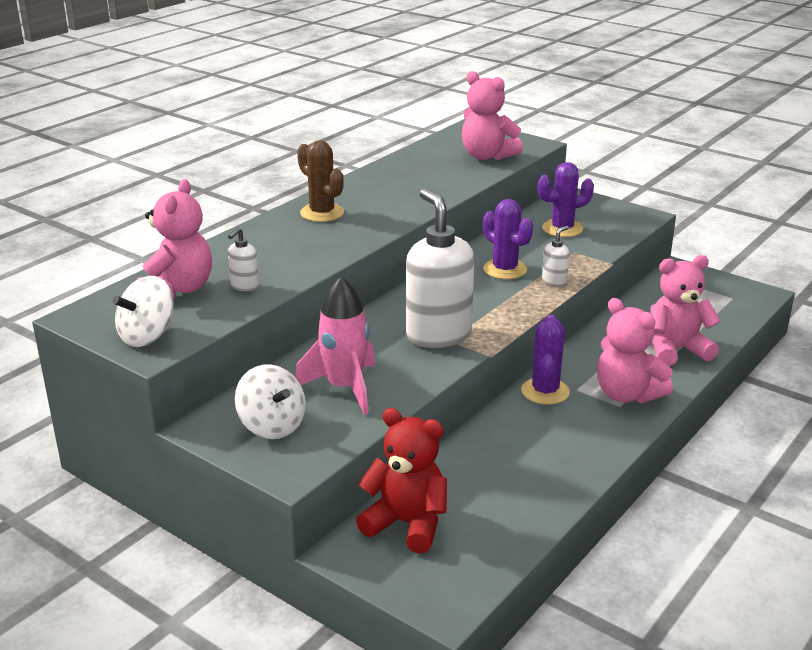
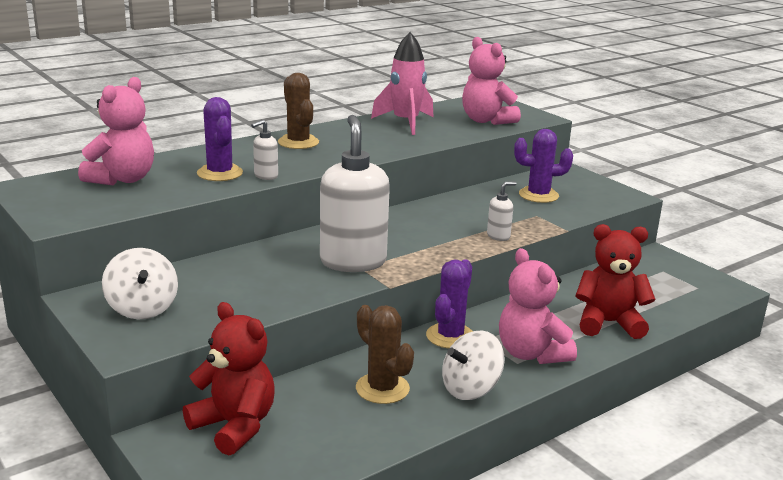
camera: 15 degrees right, 5 degrees down
white spinning top [113,276,174,347] -> white spinning top moved to [442,331,505,400]
white soap dispenser [228,227,259,292] -> white soap dispenser moved to [251,120,278,180]
pink rocket [295,276,375,415] -> pink rocket moved to [371,32,433,135]
purple cactus [483,199,533,279] -> purple cactus moved to [197,97,243,181]
pink teddy bear [650,255,720,366] -> red teddy bear [575,224,656,339]
none -> brown cactus [356,305,414,404]

